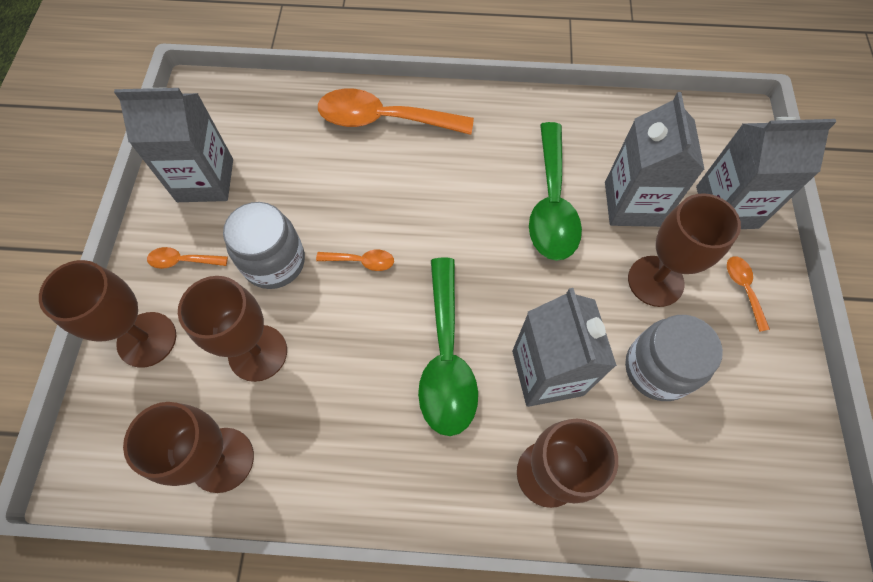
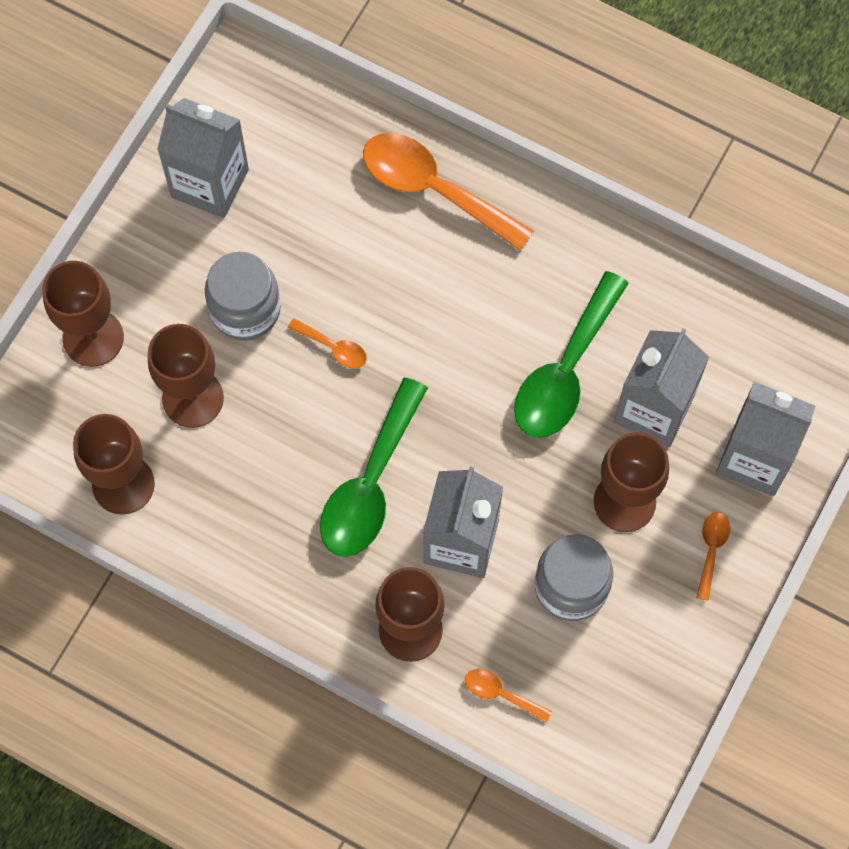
camera: 25 degrees right, 5 degrees up
orange spoon [147,247,228,269] -> orange spoon moved to [465,669,552,723]

